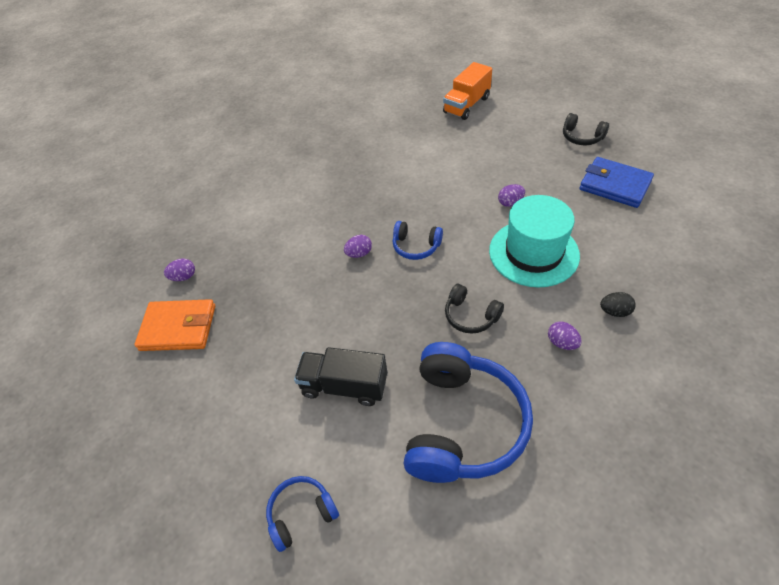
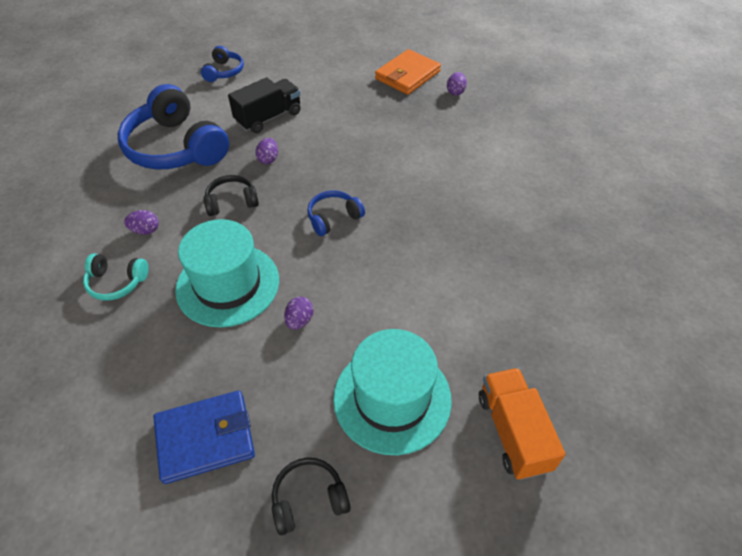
camera: 125 degrees right, 0 degrees up
purple egg [344,235,372,258] -> purple egg moved to [255,138,278,164]
black egg [600,292,636,317] -> turquoise headphones [83,253,149,300]
none -> turquoise hat [333,329,452,455]

